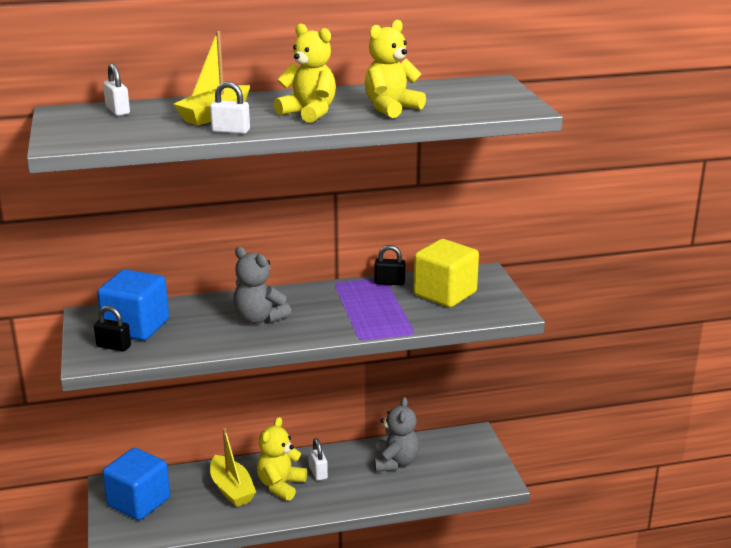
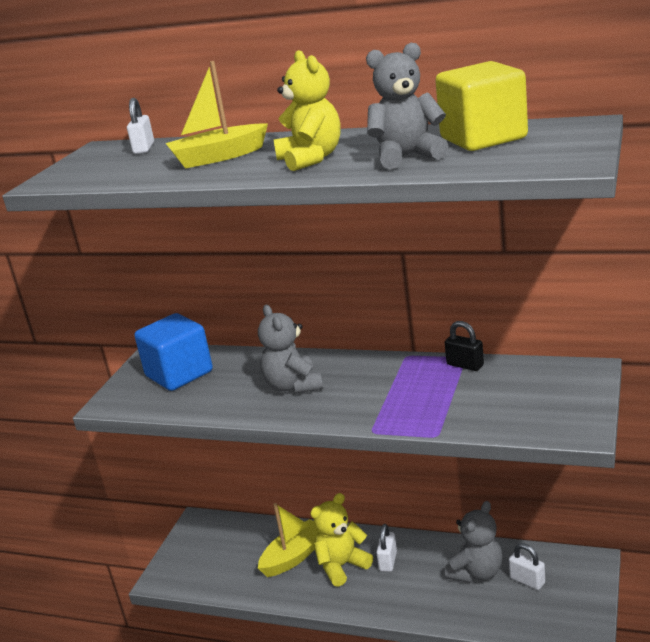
camera: 35 degrees right, 0 degrees up
black padlock [94,306,131,352] -> none
blue cube [102,448,170,520] -> none
white padlock [210,81,250,134] -> white padlock moved to [509,543,545,590]
yellow boat [210,428,256,507] -> yellow boat turned 135 degrees counterclockwise [258,503,318,577]
yellow teddy bear [365,20,426,118] -> grey teddy bear [366,43,448,169]
yellow cube [414,239,479,307] -> yellow cube moved to [435,61,528,151]

